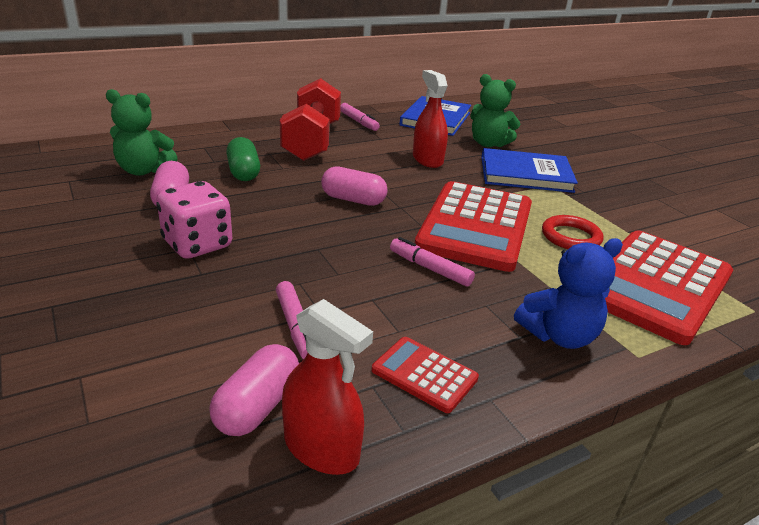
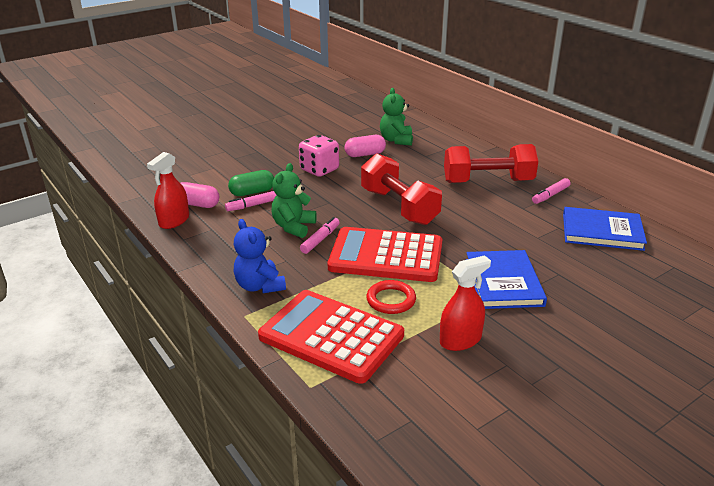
camera: 85 degrees right, 0 degrees up
green capsule [226,137,260,181] -> green capsule moved to [228,170,274,196]
pink capsule [321,166,388,206] -> red dumbbell [361,153,442,225]
red calculator [372,337,479,413] -> none
red spray bottle [413,70,448,168] -> red spray bottle moved to [440,255,491,351]
green teddy bear [470,74,520,147] -> green teddy bear moved to [271,163,317,238]

